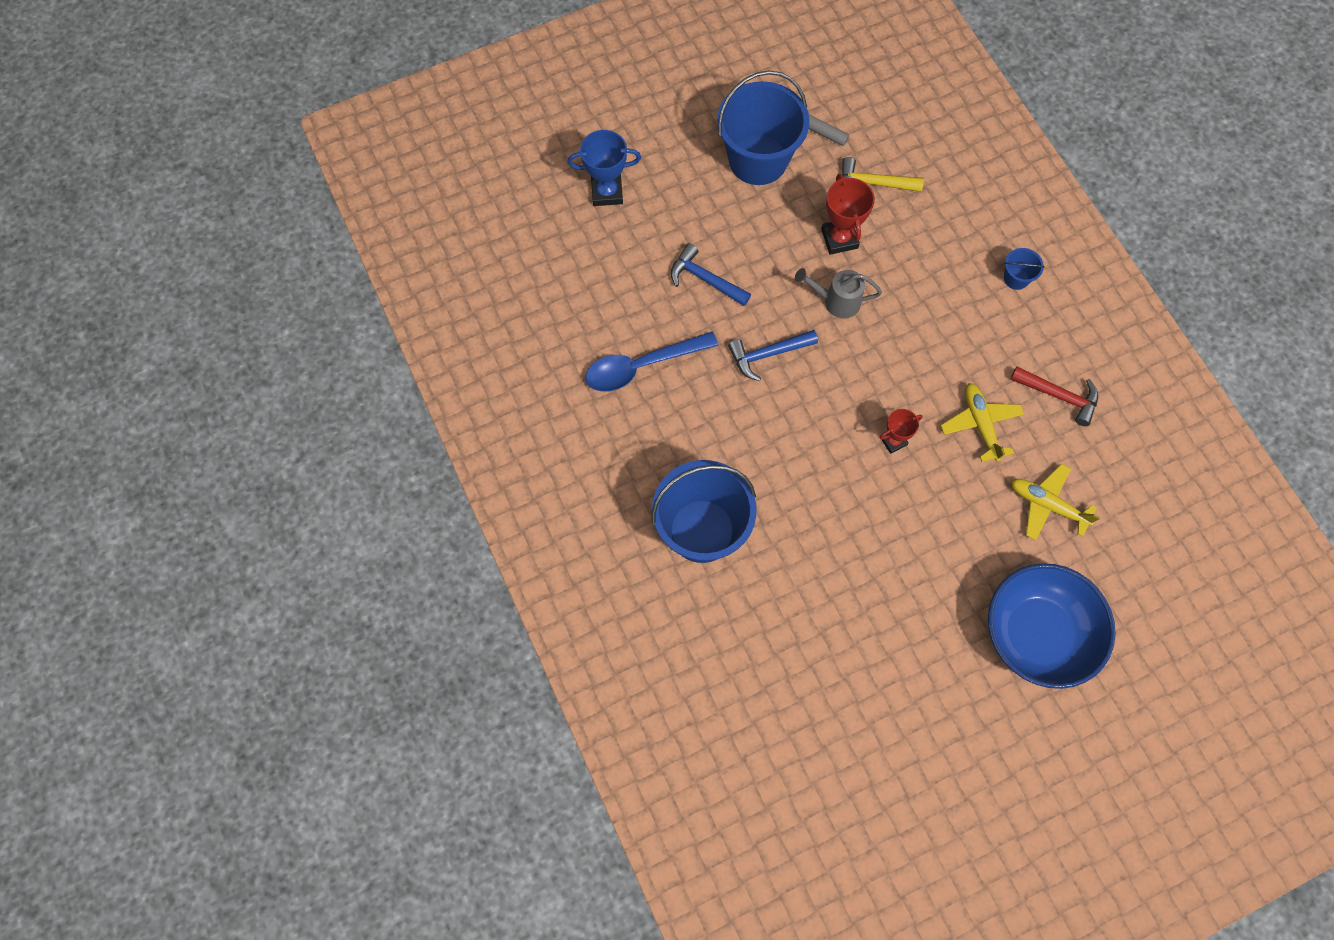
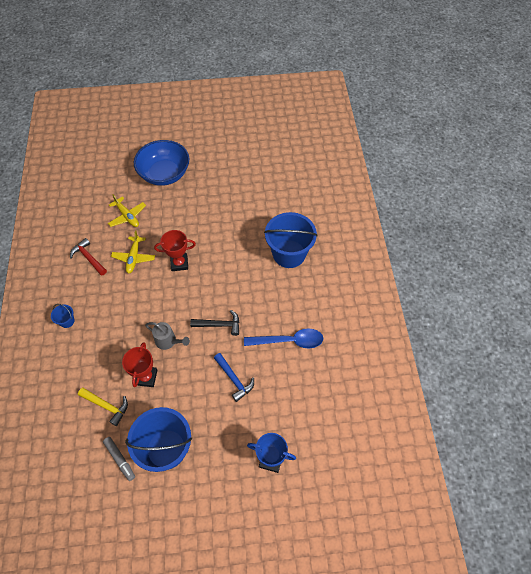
camera: 160 degrees left, 10 degrees down
blue hammer [728,330,818,381] -> black hammer [190,310,240,336]
red trophy [880,409,923,454] -> red trophy [154,230,196,271], size x1.59

